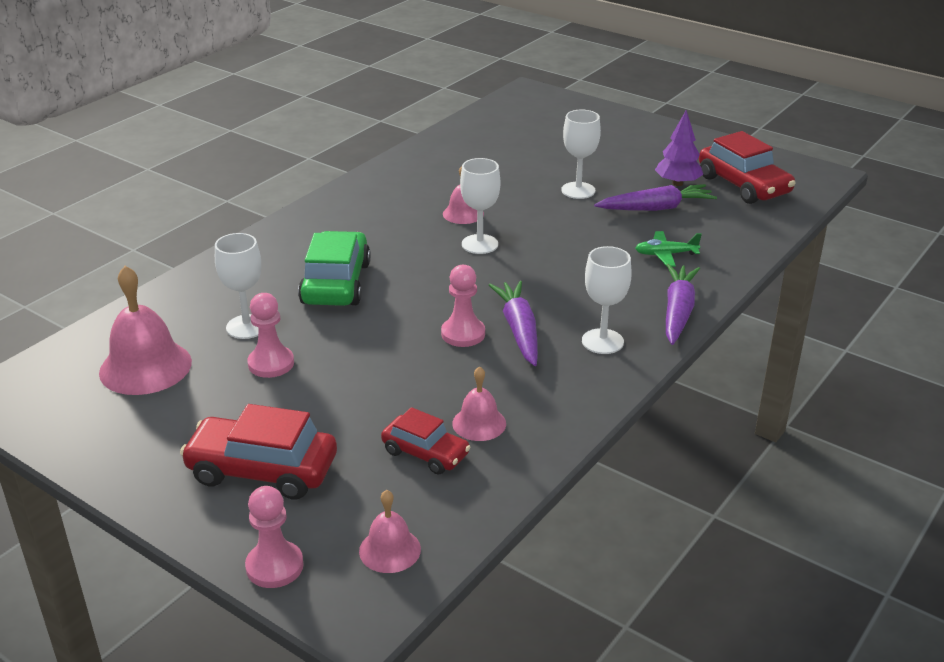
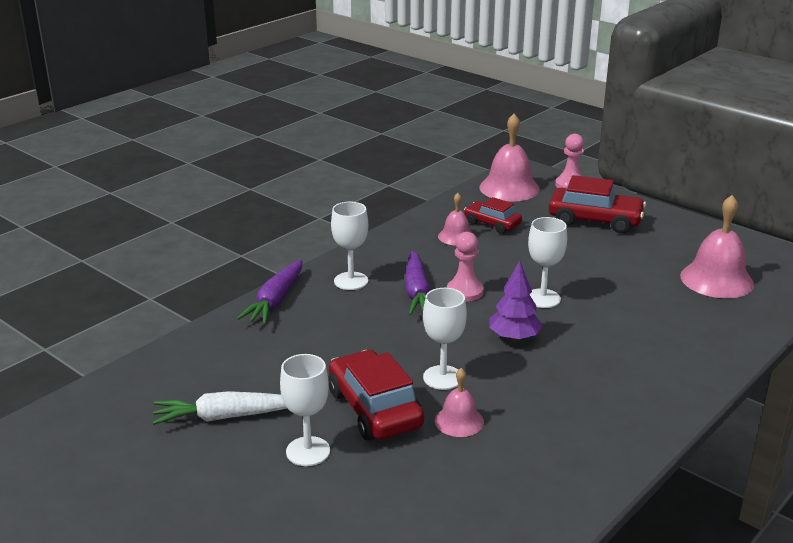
camera: 175 degrees left, 5 degrees down
white goblet [215,233,261,339] -> white goblet moved to [528,217,567,308]
pink pawn [247,293,294,378] -> none
green car [298,231,371,306] -> none
pink bell [359,490,421,573] -> pink bell [480,114,540,202], size x1.79
purple carrot [594,184,717,211] -> white carrot [152,391,287,425]
green plane [635,231,702,267] -> none
purple tree [655,110,703,186] -> purple tree moved to [489,261,543,341]
red car [699,131,796,204] -> red car moved to [328,350,424,441]

